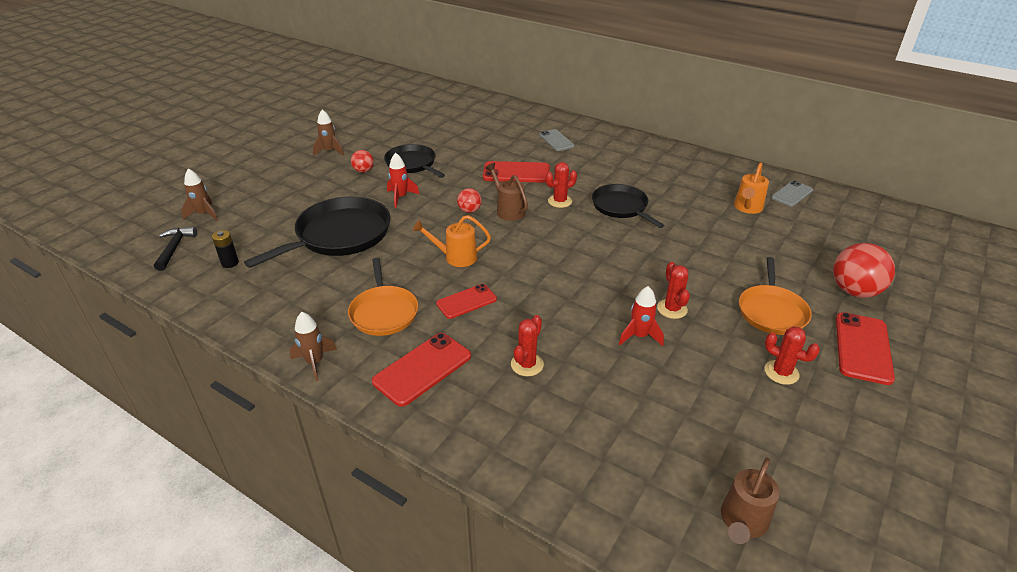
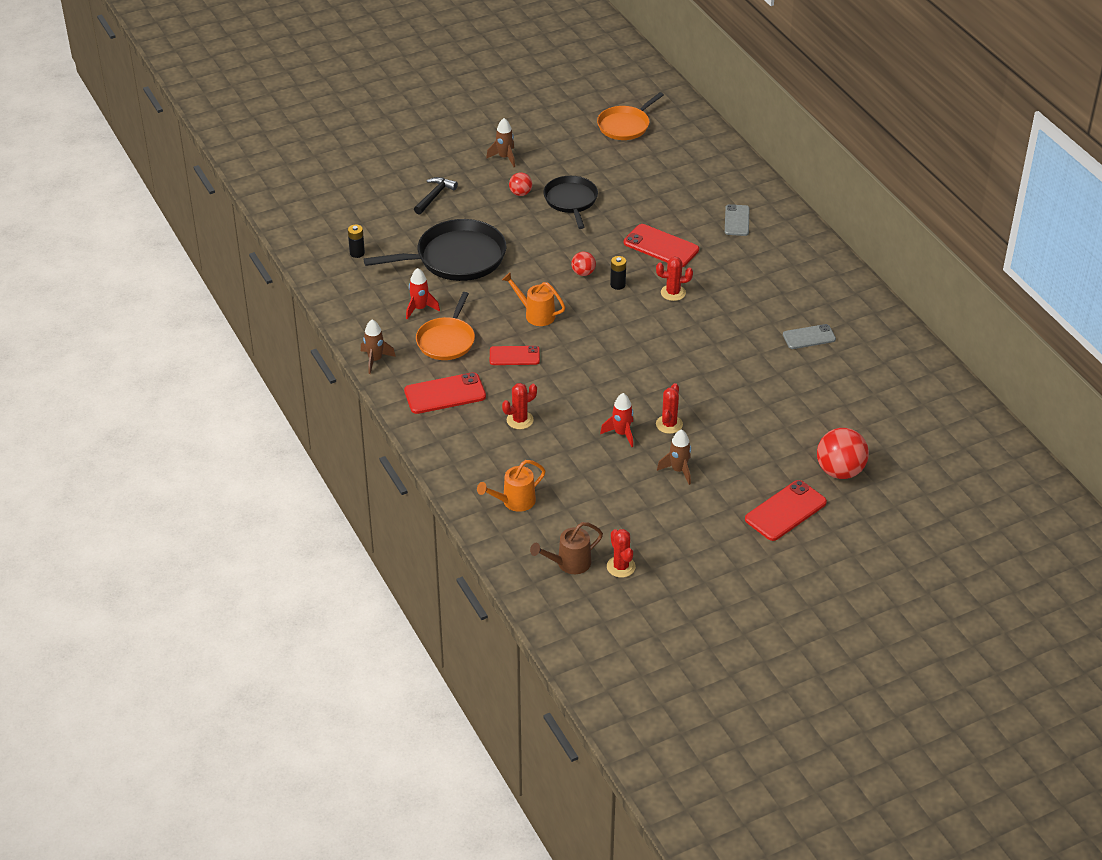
camera: 30 degrees right, 5 degrees up
black hammer [154,227,197,271] -> black hammer moved to [414,177,458,215]
brown rocket [181,169,218,221] -> brown rocket moved to [657,429,691,485]
red rocket [387,153,419,208] -> red rocket moved to [406,268,440,319]
brown watering can [485,163,528,221] -> black battery [610,256,626,290]
black pan [592,184,665,228] -> none
orange watering can [734,162,769,214] -> orange watering can moved to [477,460,546,512]
orange pan [739,257,812,335] -> orange pan moved to [597,92,664,140]
red cactus [765,326,820,385] -> red cactus moved to [607,529,636,578]
grey phone [771,180,813,207] -> grey phone moved to [783,324,836,349]

